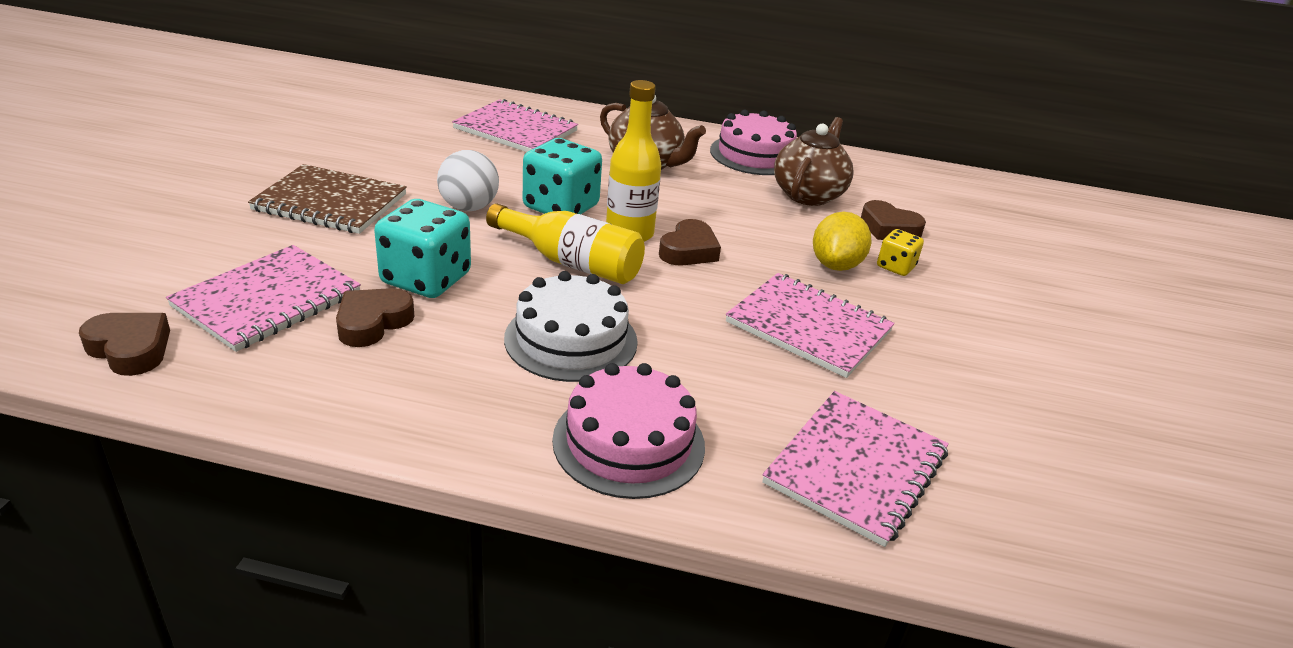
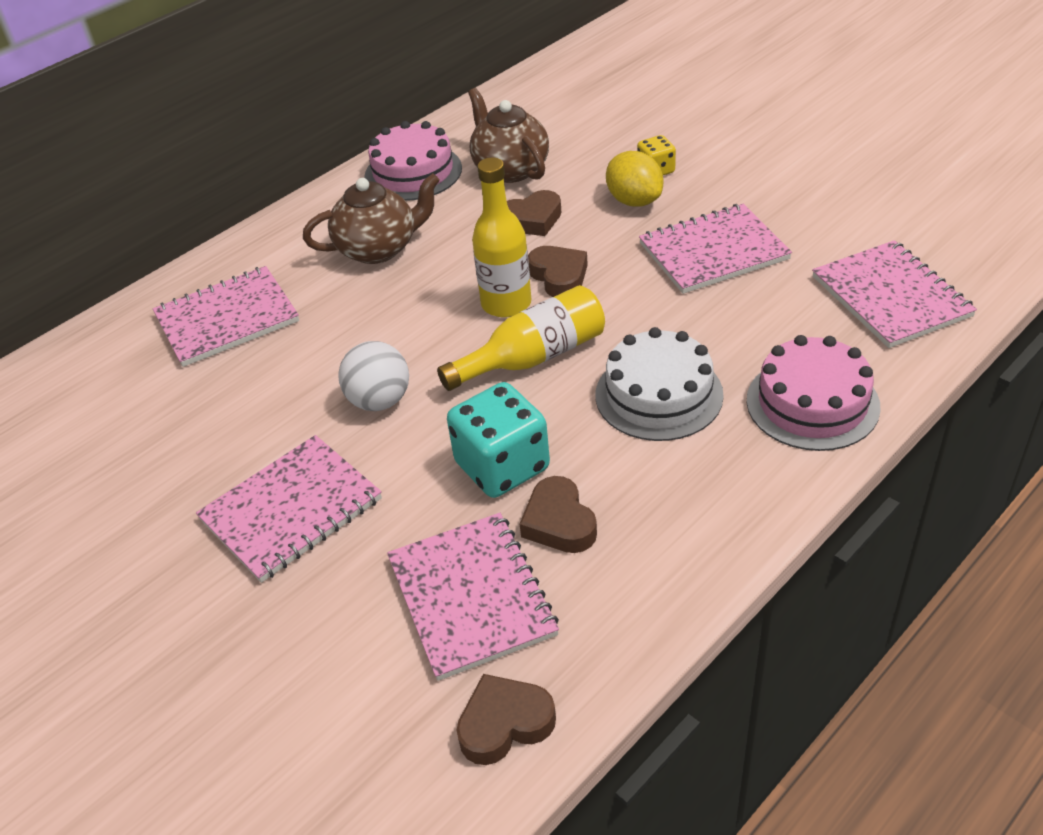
camera: 50 degrees left, 10 degrees up
brown notebook [248,164,407,234] -> pink notebook [196,435,382,583]
turquoise dice [523,138,602,214] -> none
brown heart [861,200,926,240] -> brown heart moved to [507,190,561,236]

